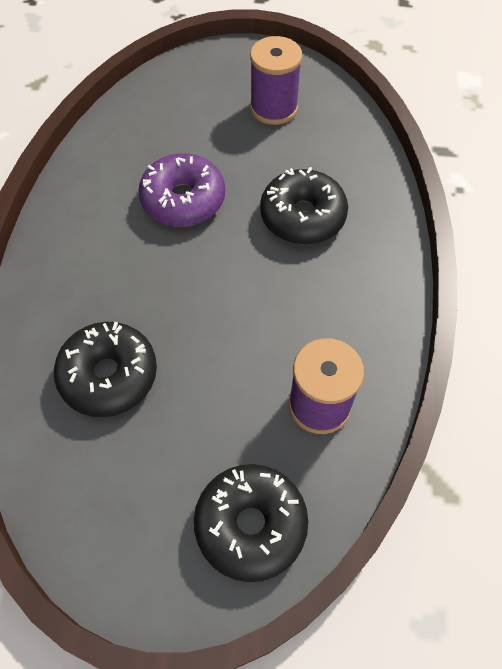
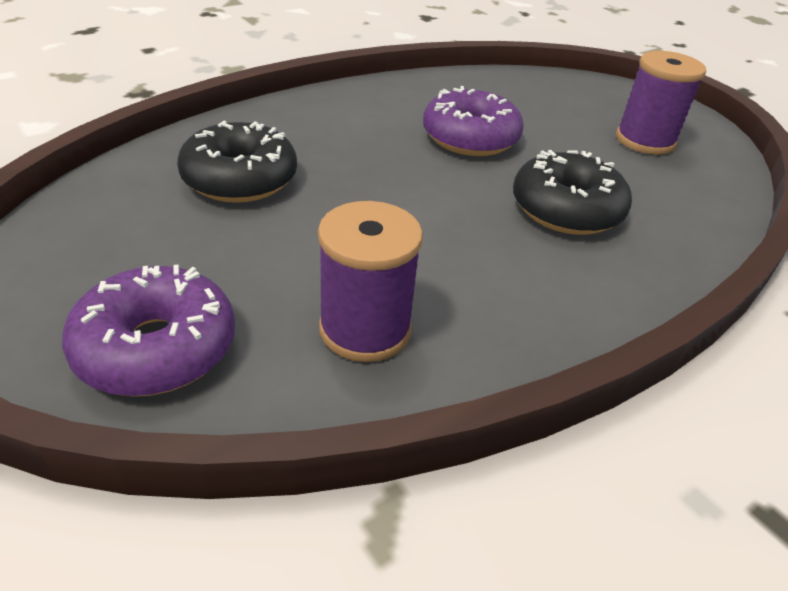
camera: 45 degrees right, 20 degrees down
black donut [194,464,308,582] -> purple donut [62,265,235,397]

